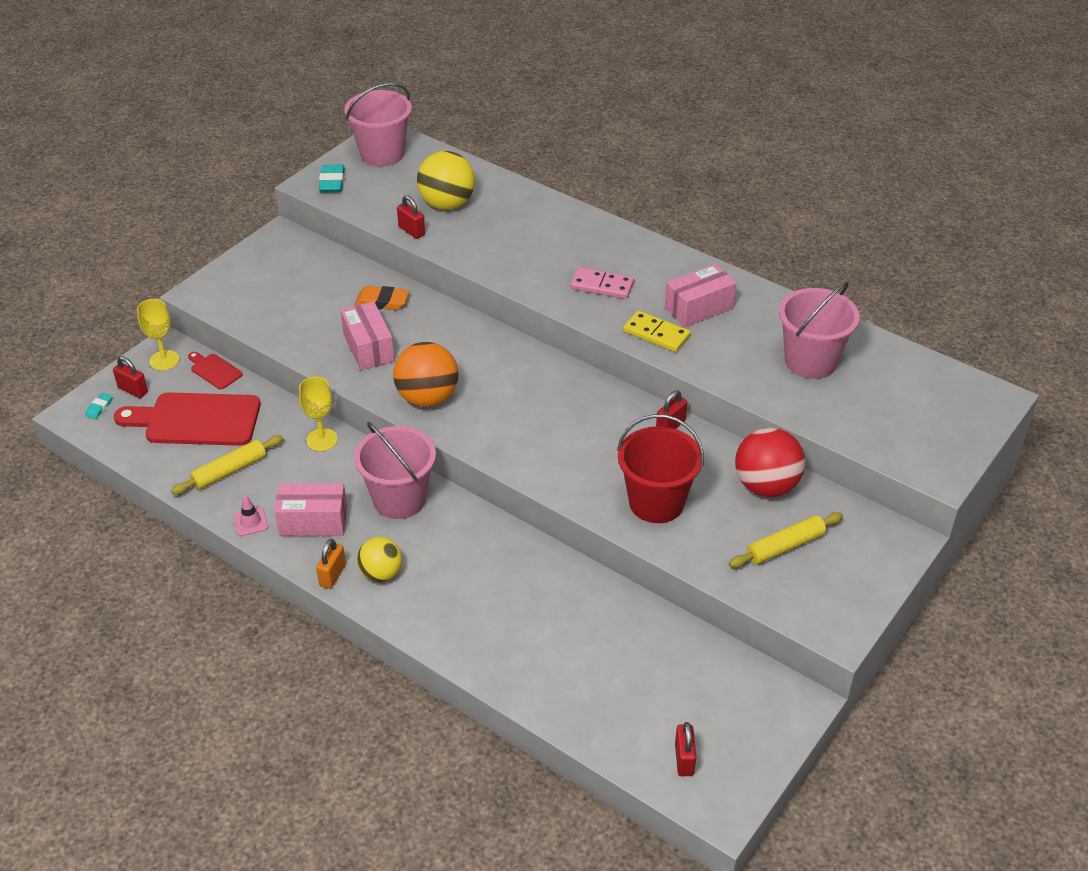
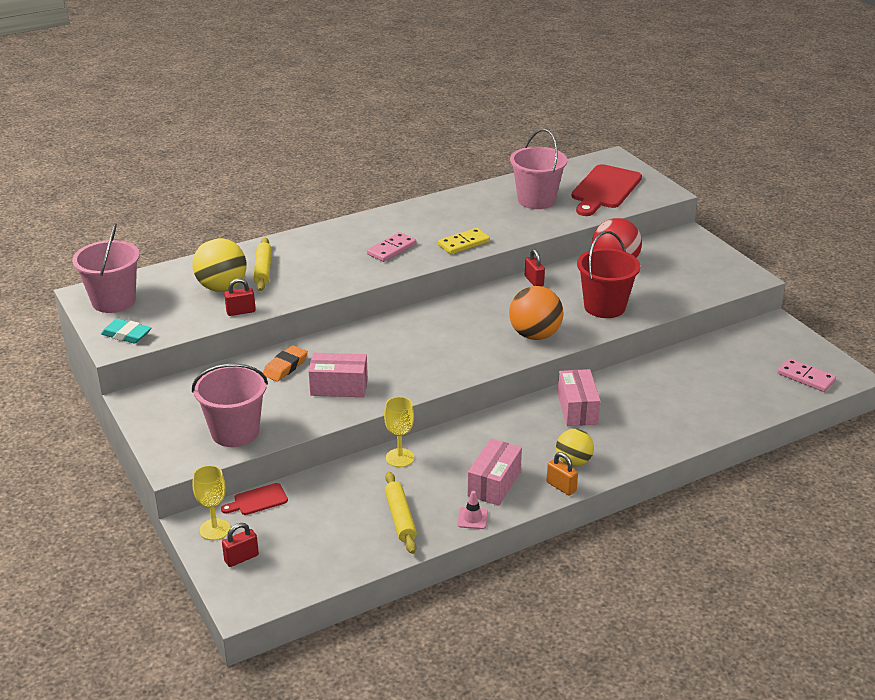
camera: 65 degrees left, 10 degrees down
turquoise eraser [85,393,112,419] -> none
red cutting board [114,392,261,446] -> red cutting board moved to [572,164,642,216]
pink bucket [354,422,436,519] -> pink bucket moved to [192,364,268,447]
orange ball [393,342,458,407] -> orange ball moved to [509,286,563,340]
pink box [665,264,736,327] -> pink box moved to [558,369,601,426]
red padlock [675,722,696,776] -> pink domino [778,358,836,392]
yellow rolling pin [729,512,843,568] -> yellow rolling pin moved to [254,238,272,291]

